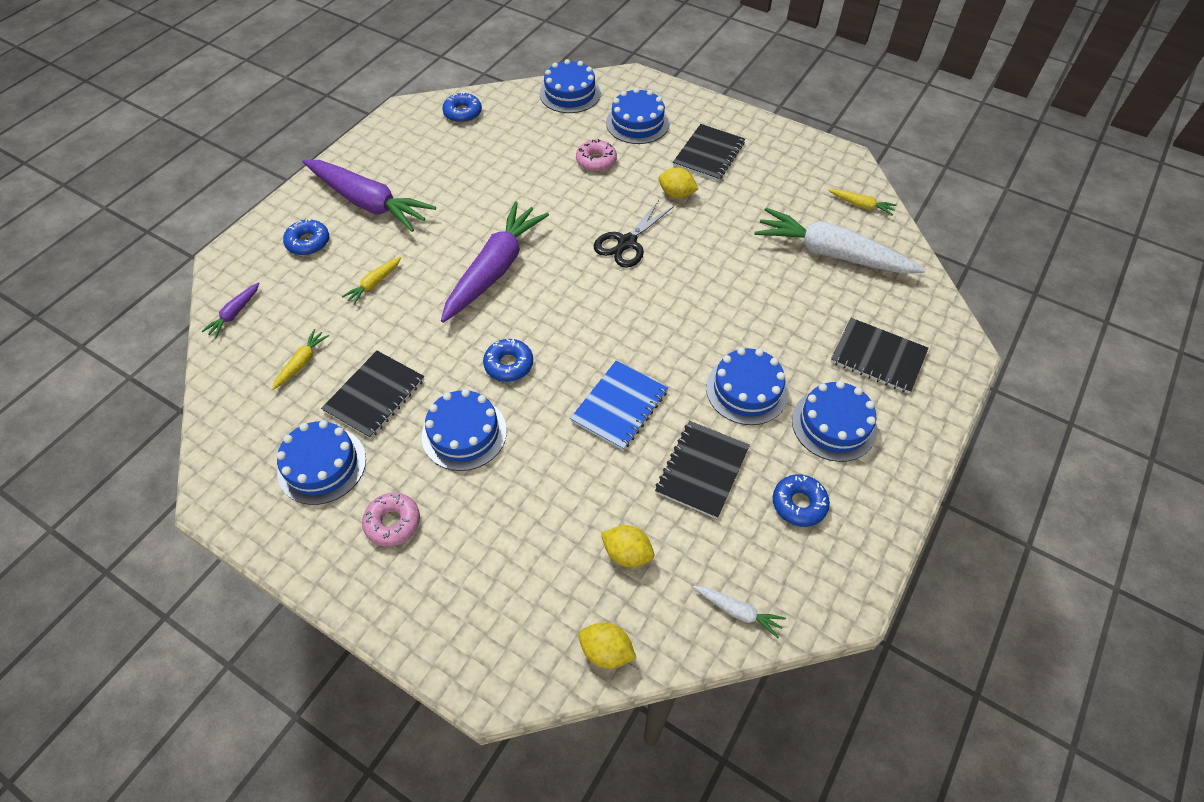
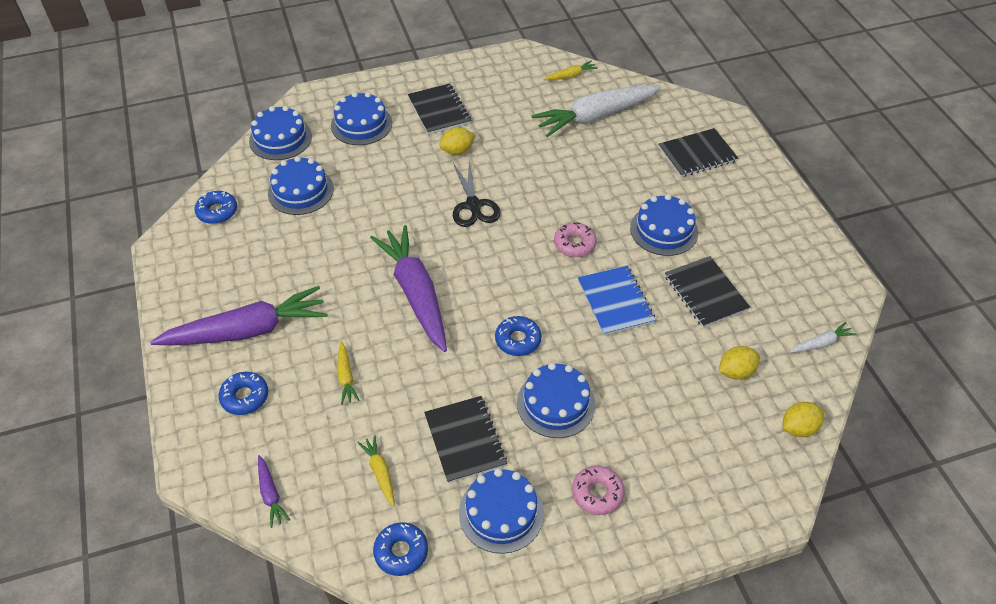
camera: 50 degrees left, 5 degrees down
pink donut [576,139,617,172] -> pink donut moved to [554,222,597,257]
blue donut [773,474,830,527] -> blue donut moved to [373,522,428,576]
blue cake [792,381,877,462] -> blue cake moved to [268,156,334,215]

